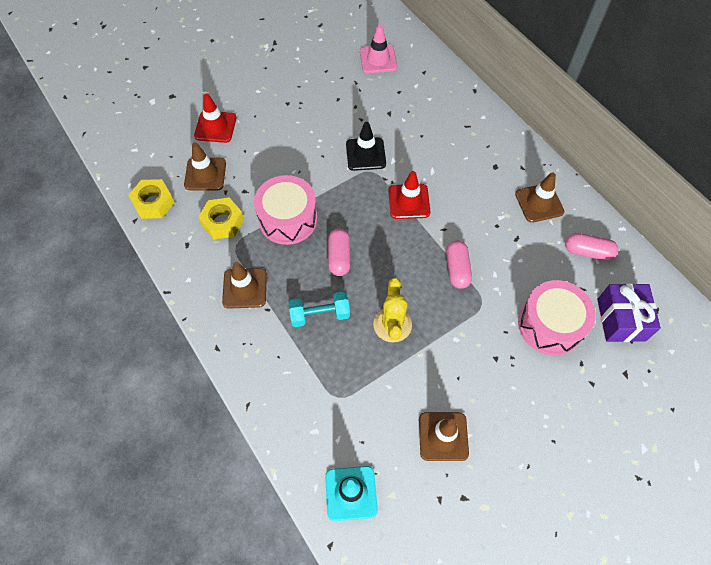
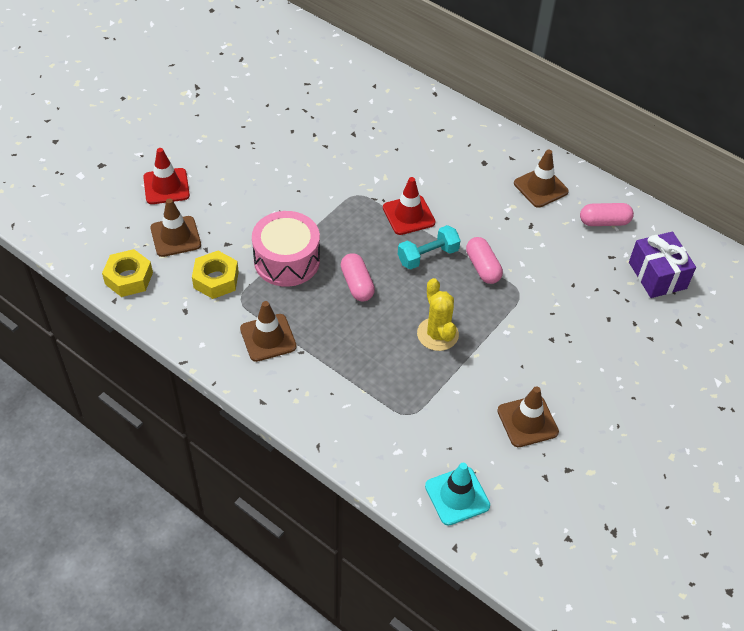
camera: 20 degrees left, 10 degrees down
turquoise dumbbell [288,292,350,327] -> turquoise dumbbell moved to [398,225,461,269]
black traffic cone [346,122,386,171] -> none
pink traffic cone [360,24,397,73] -> none
pink drum [518,280,596,355] -> none

